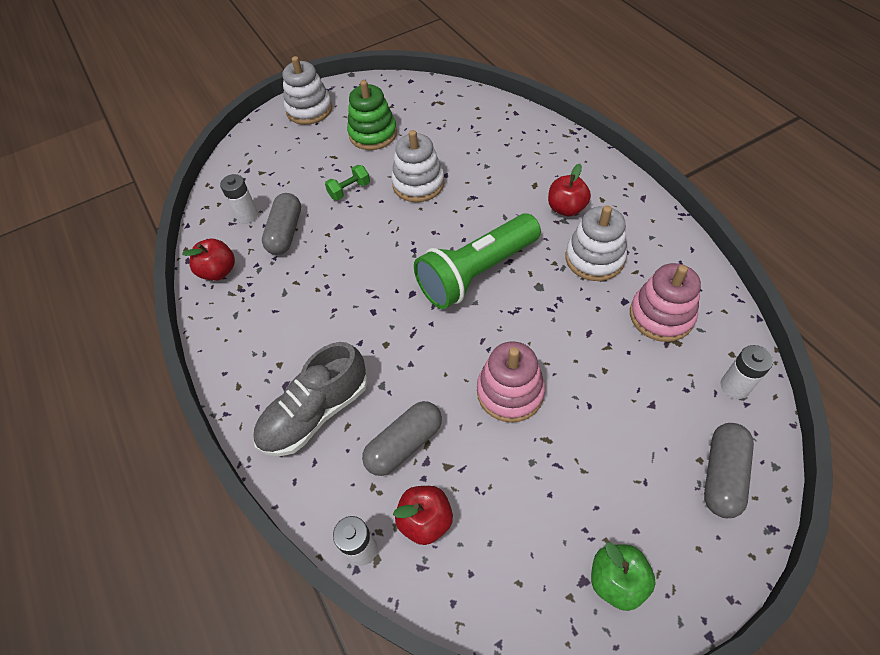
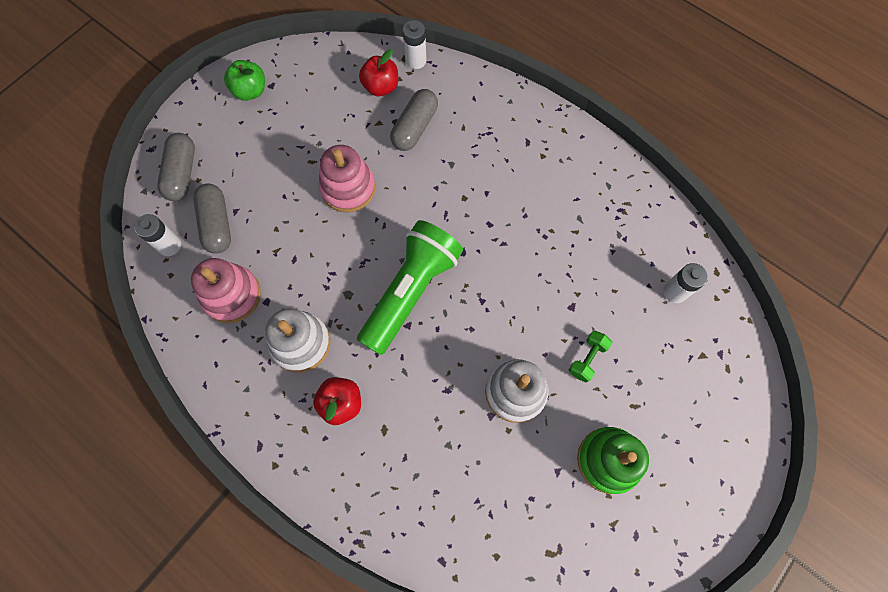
camera: 155 degrees right, 15 degrees up
red apple [182,239,235,281] -> none
grey shoe [253,342,368,456] -> none
grey capsule [262,193,301,255] -> grey capsule moved to [193,184,231,254]
white stacking toy [283,56,332,125] -> none

